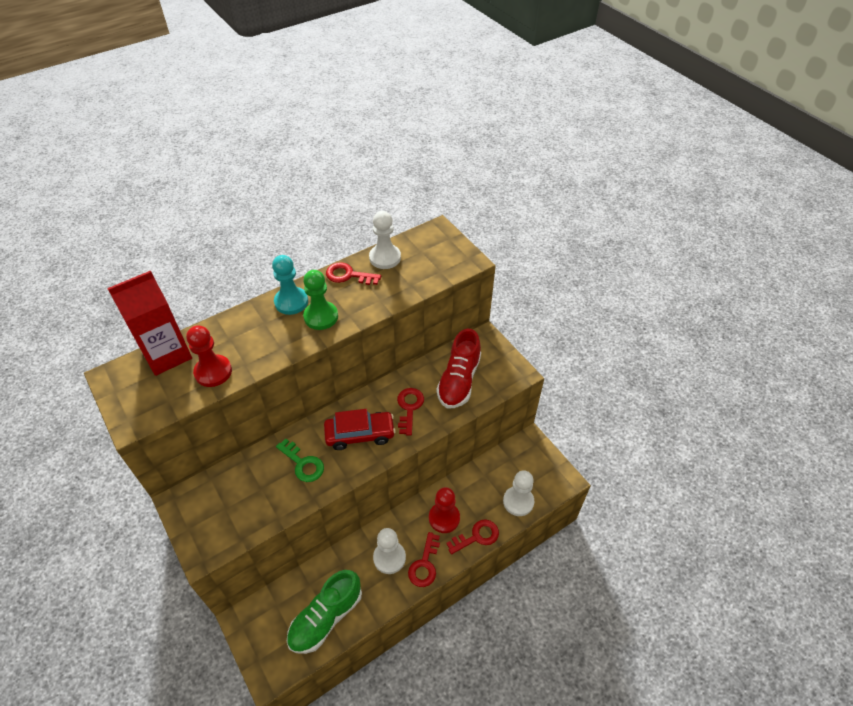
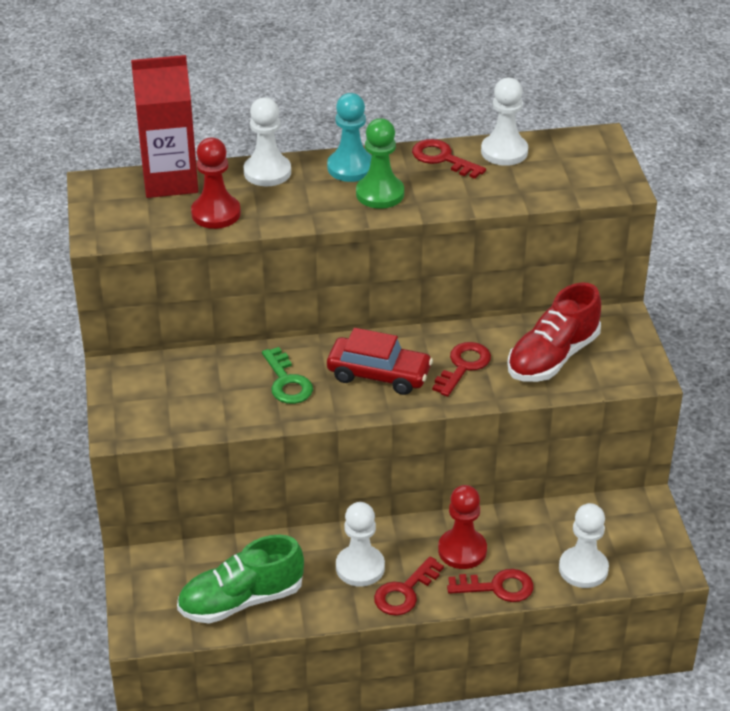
camera: 25 degrees right, 10 degrees down
none -> white pawn [244,97,291,186]

